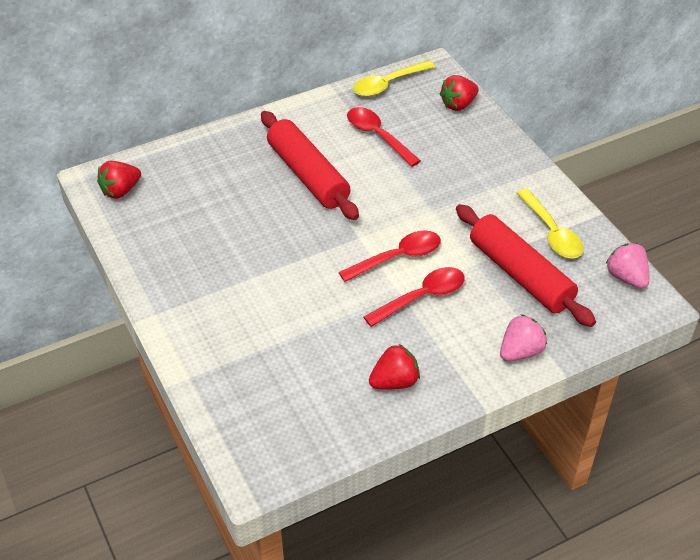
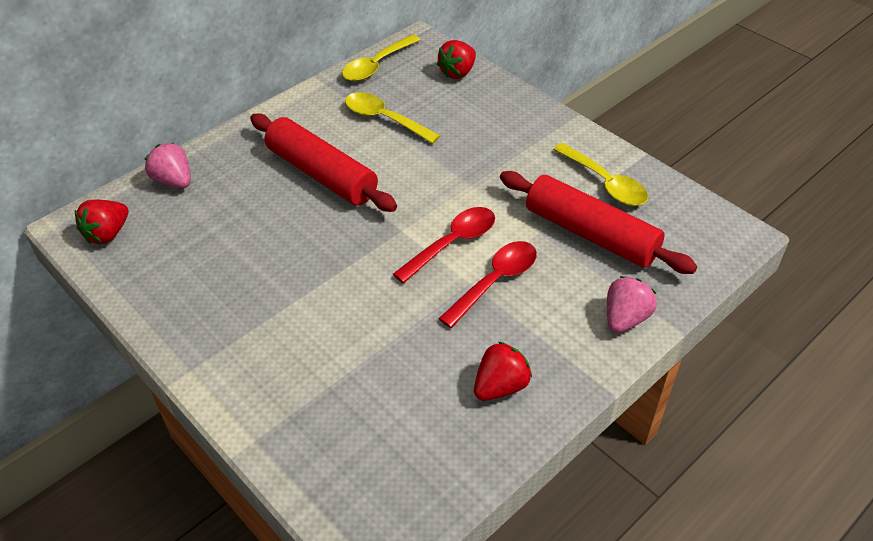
camera: 15 degrees left, 0 degrees up
red spoon [347,107,421,167] -> yellow spoon [345,92,440,144]
pink strawberry [606,243,649,289] -> pink strawberry moved to [145,143,191,188]

